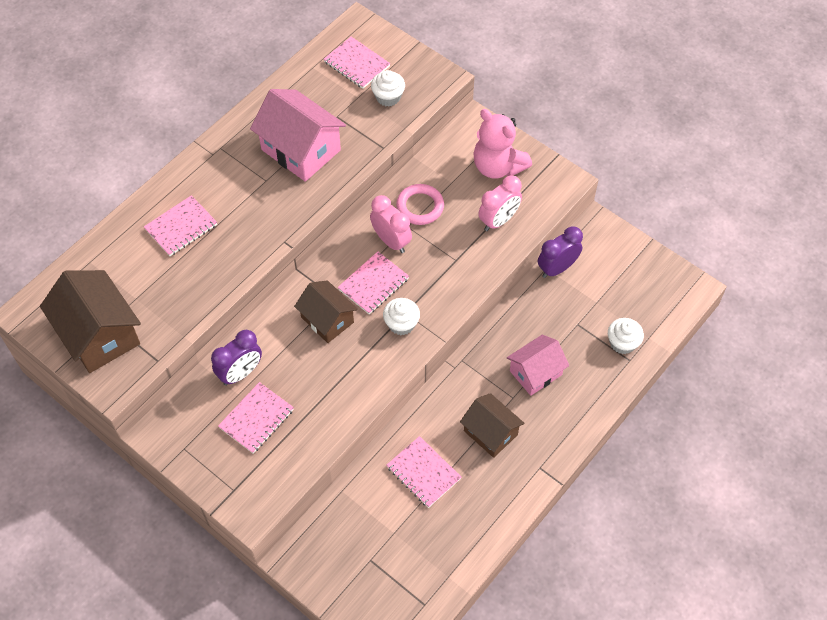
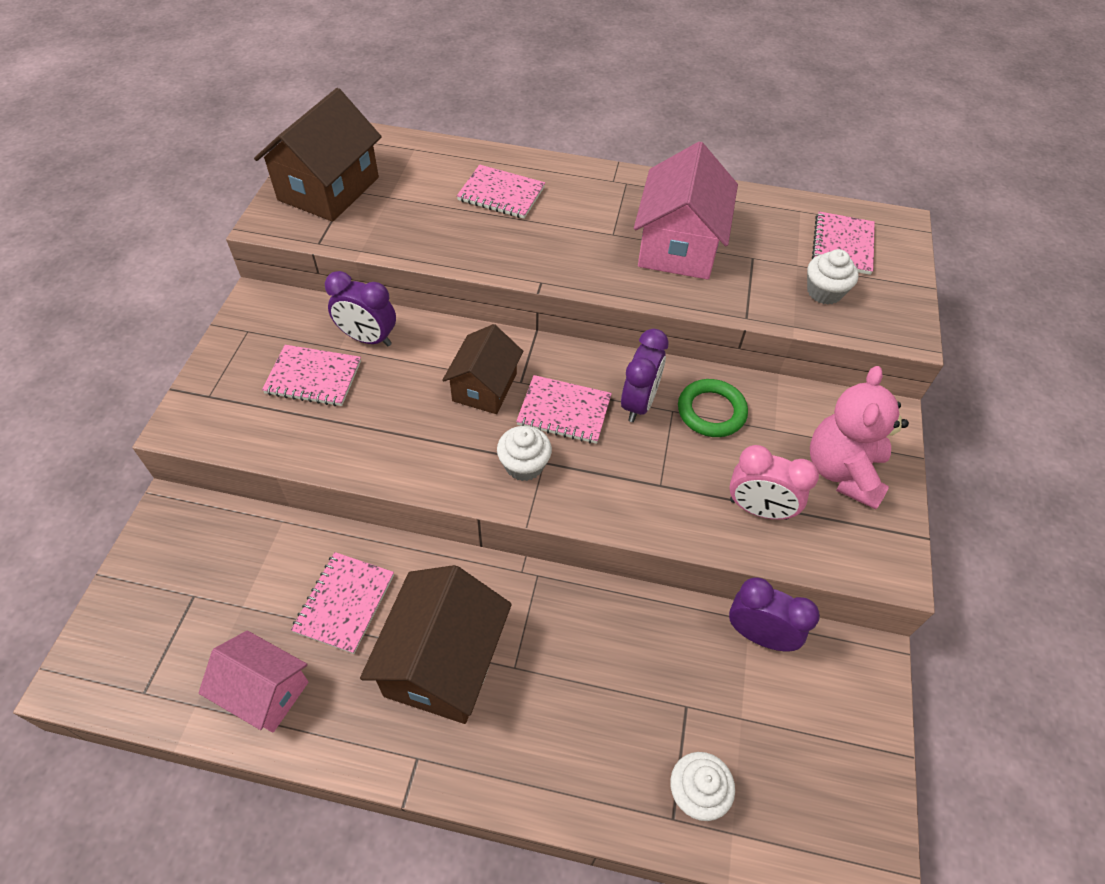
camera: 60 degrees right, 5 degrees down
pink clock [370,195,412,253] -> purple clock [621,329,669,422]
pink ring [396,184,444,225] -> green ring [678,379,748,437]
brown house [460,393,525,458] -> brown house [360,565,512,724], size x1.56
pink house [507,335,569,396] -> pink house moved to [199,630,309,733]

